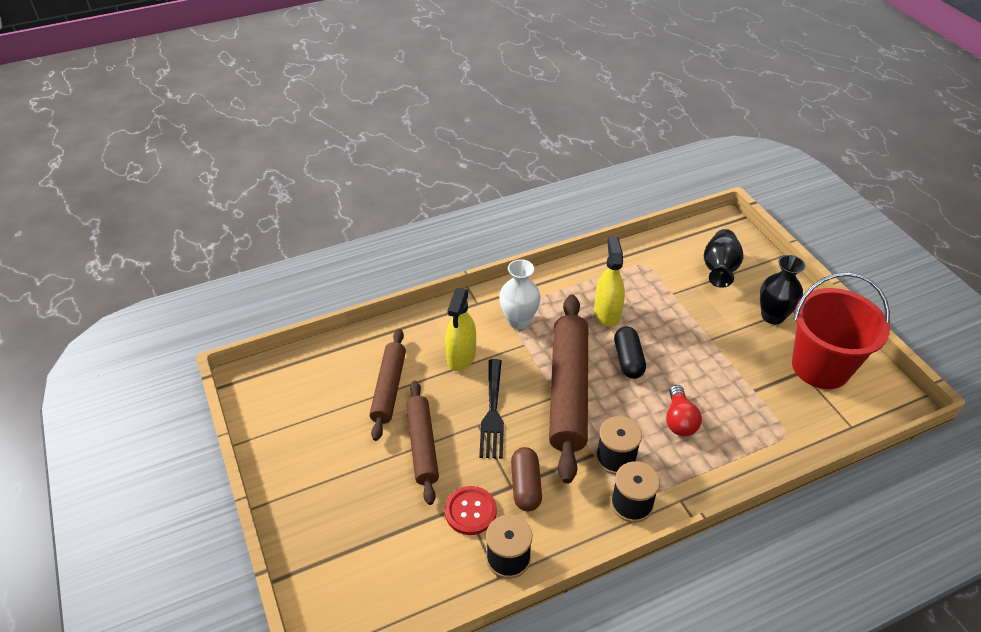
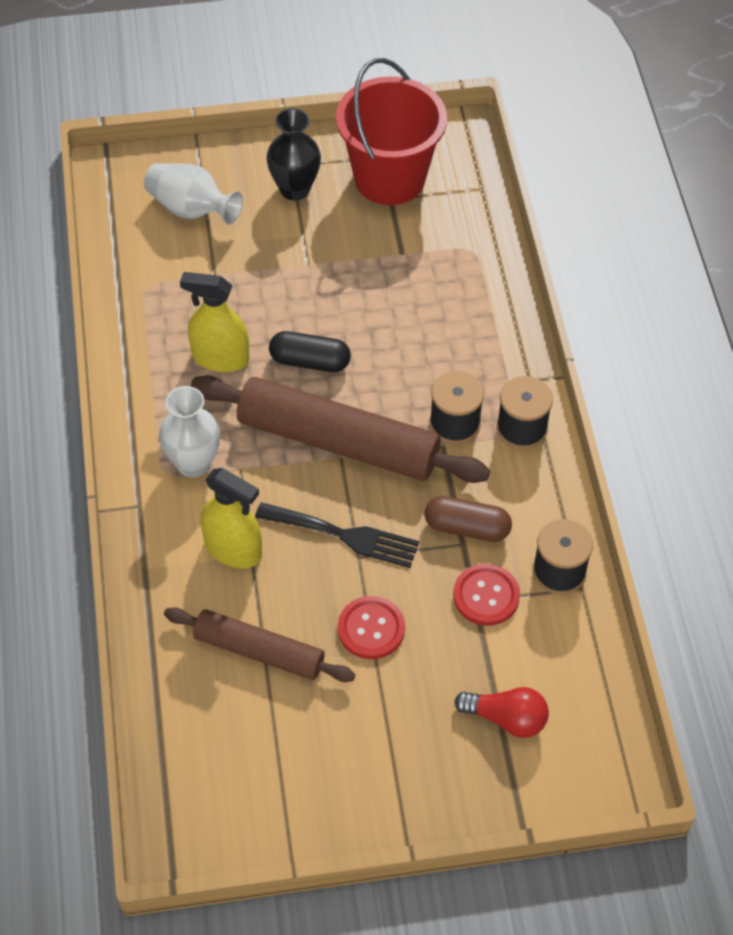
camera: 75 degrees left, 10 degrees up
brown rolling pin [406,381,439,505] -> red button [338,596,405,659]
red light bulb [666,385,702,436] -> red light bulb moved to [454,687,549,738]
black vase [704,229,743,288] -> white vase [144,163,243,225]

